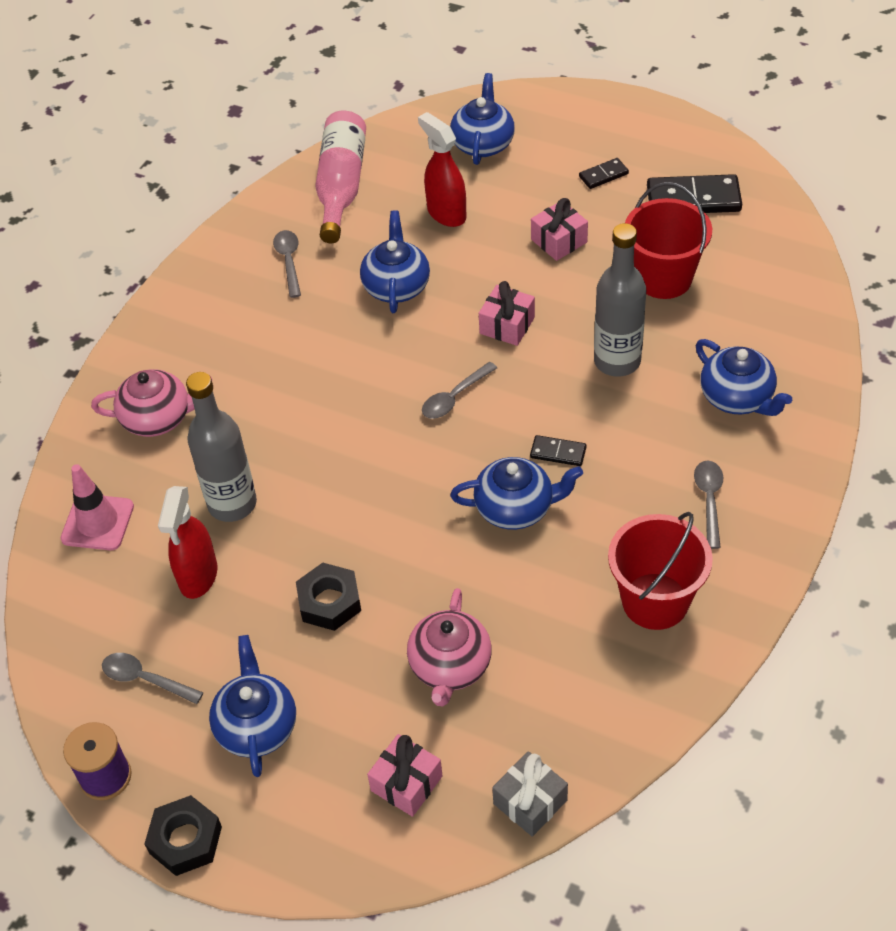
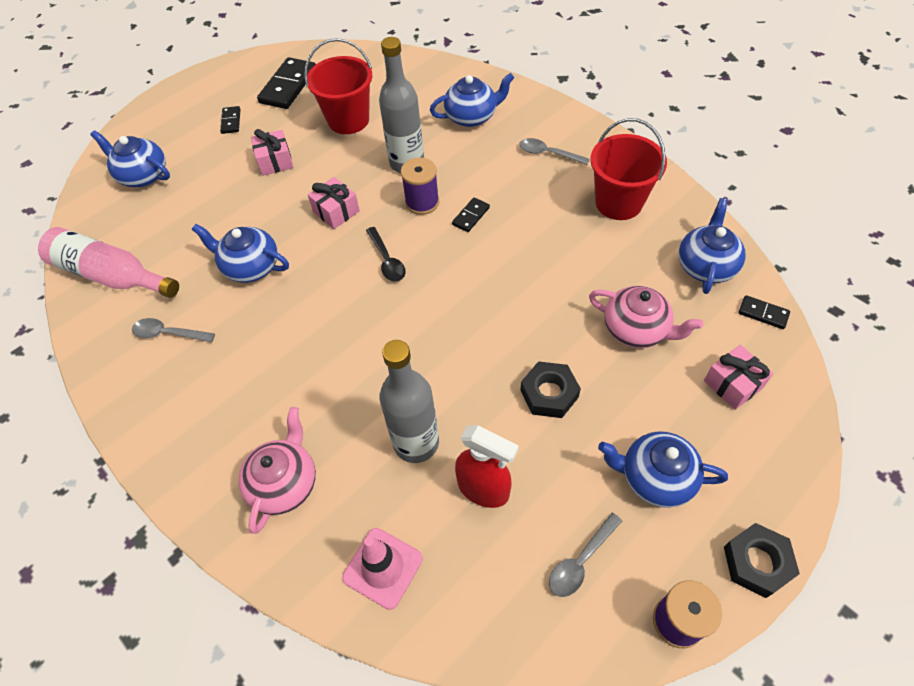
camera: 70 degrees left, 5 degrees up
red spray bottle [418,112,466,227] -> none
grey spoon [422,362,497,419] -> black spoon [366,227,406,282]
blue teapot [450,457,583,530] -> blue teapot moved to [679,198,746,294]
grey gift [492,751,568,837] -> black domino [739,295,790,329]
none -> purple spool [401,157,439,215]

